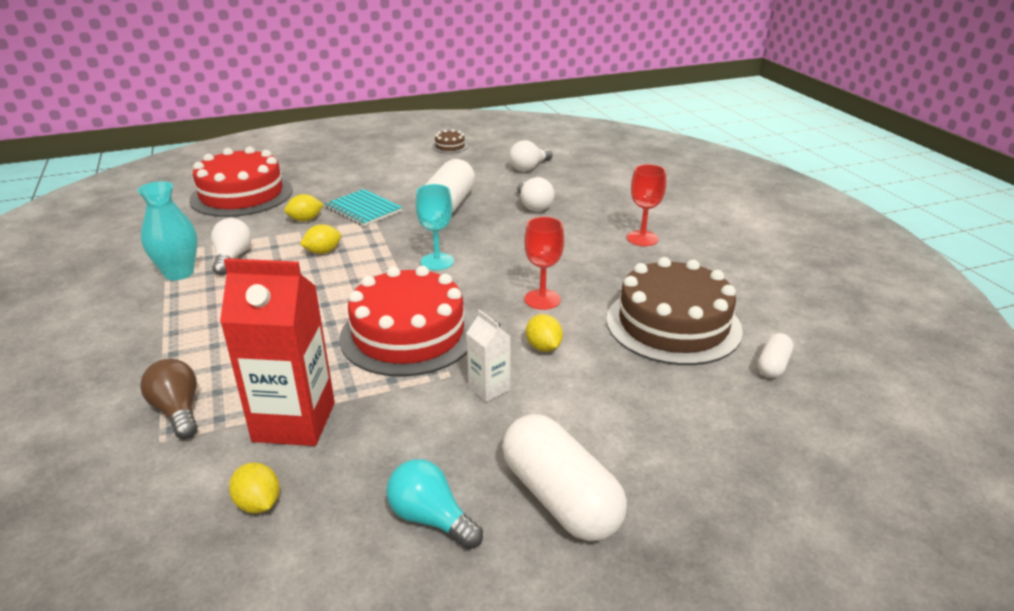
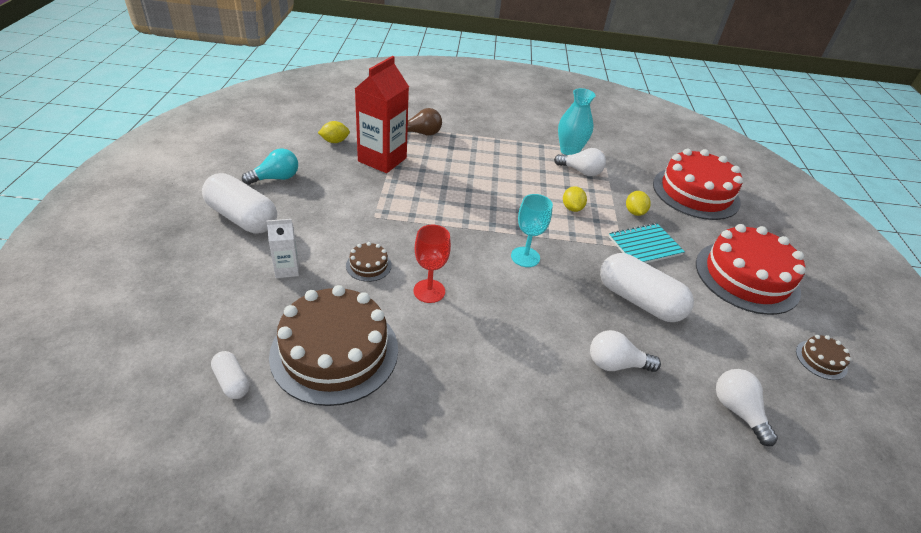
camera: 110 degrees right, 10 degrees up
red cake [339,266,474,377] -> red cake moved to [696,224,805,315]
white carton [467,310,511,402] -> white carton moved to [266,219,299,278]
white capsule [502,414,627,541] -> white capsule turned 45 degrees clockwise [202,173,277,234]
yellow lemon [526,314,563,352] -> brown cake [346,242,392,282]
red goblet [627,164,666,246] -> none

